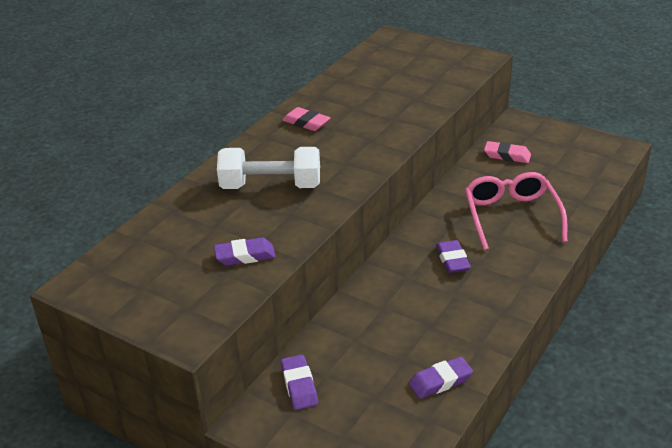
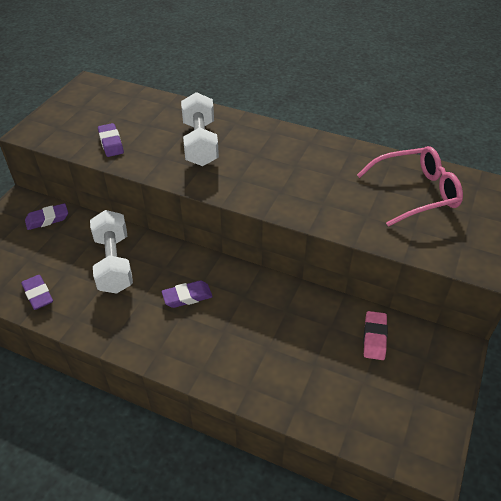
camera: 80 degrees right, 10 degrees up
pink eraser [282,107,330,131] -> none
pink glasses [465,172,567,250] -> pink glasses moved to [357,146,463,227]
none -> white dumbbell [90,210,133,294]

